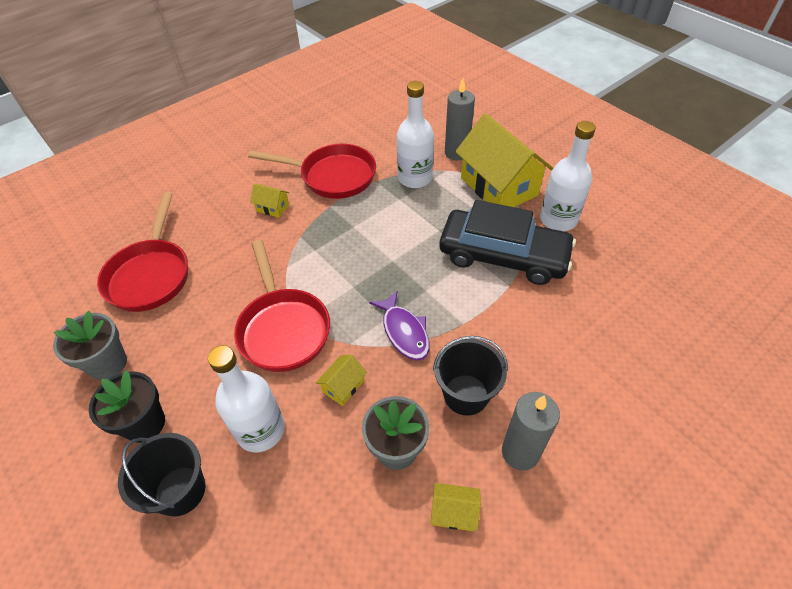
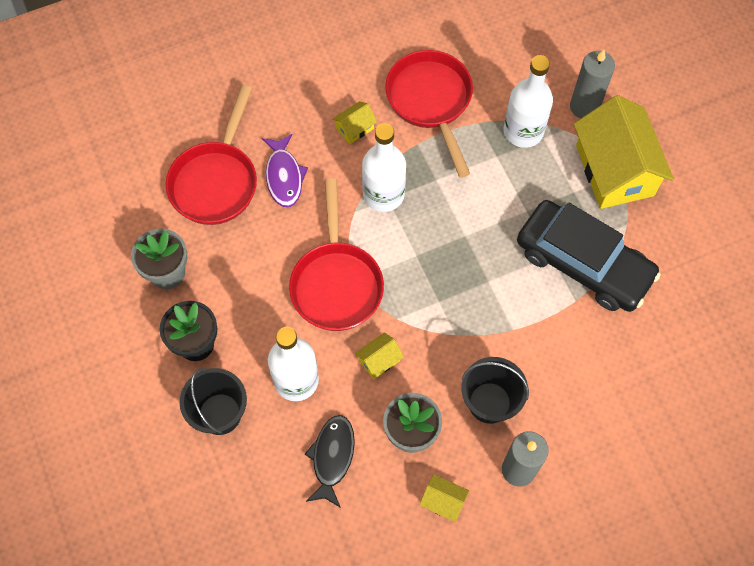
camera: 15 degrees right, 15 degrees up
red pan [248,143,376,199] -> red pan turned 135 degrees counterclockwise [385,50,473,178]
yellow house [250,183,290,218] -> yellow house turned 75 degrees counterclockwise [332,101,377,144]
purple fish [369,290,430,361] -> purple fish moved to [262,134,308,207]
white bottle [540,121,596,231] -> white bottle moved to [362,123,406,212]
none -> black fish [305,415,355,508]

